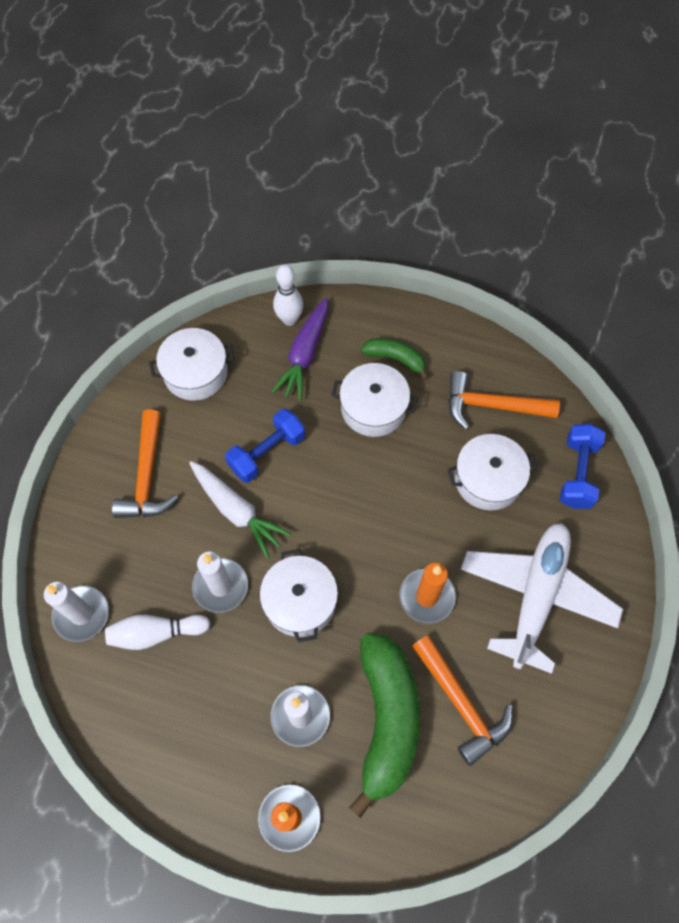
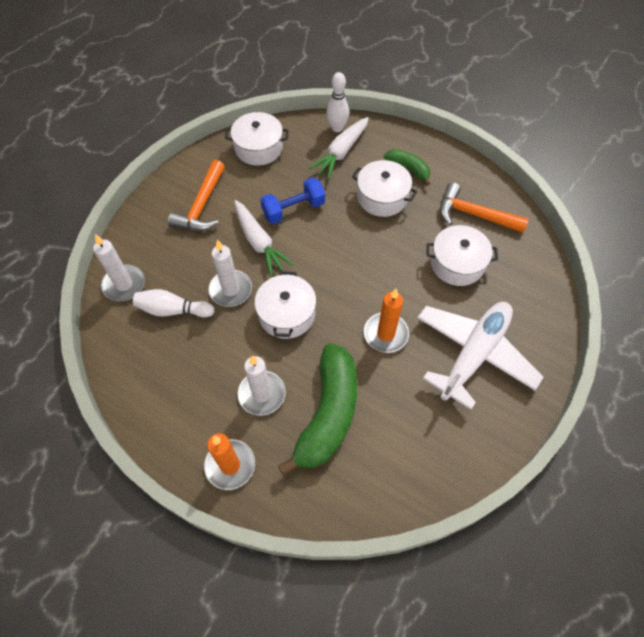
camera: 15 degrees right, 5 degrees down
purple carrot [271,298,328,401] -> white carrot [309,117,369,179]
orange hammer [412,635,513,766] -> none
blue dumbbell [560,424,605,509] -> none

